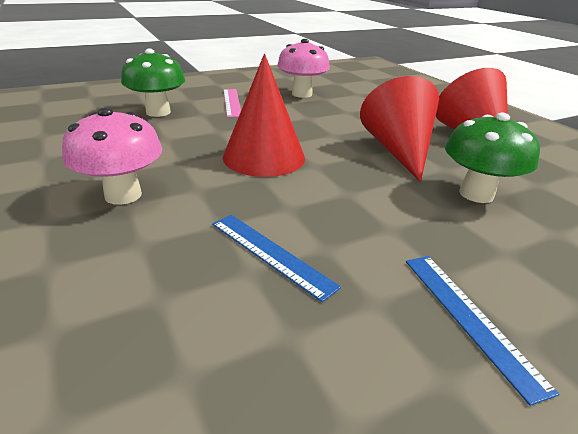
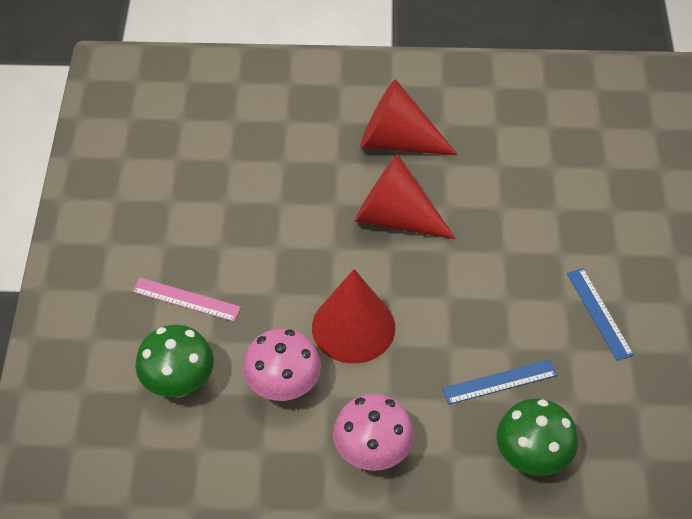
camera: 60 degrees left, 20 degrees up
pink mushroom [277,39,330,98] -> pink mushroom moved to [243,328,321,401]
blue ruler [406,256,560,406] -> blue ruler turned 60 degrees clockwise [567,268,634,361]
green mushroom [445,113,540,203] -> green mushroom moved to [496,398,578,476]

